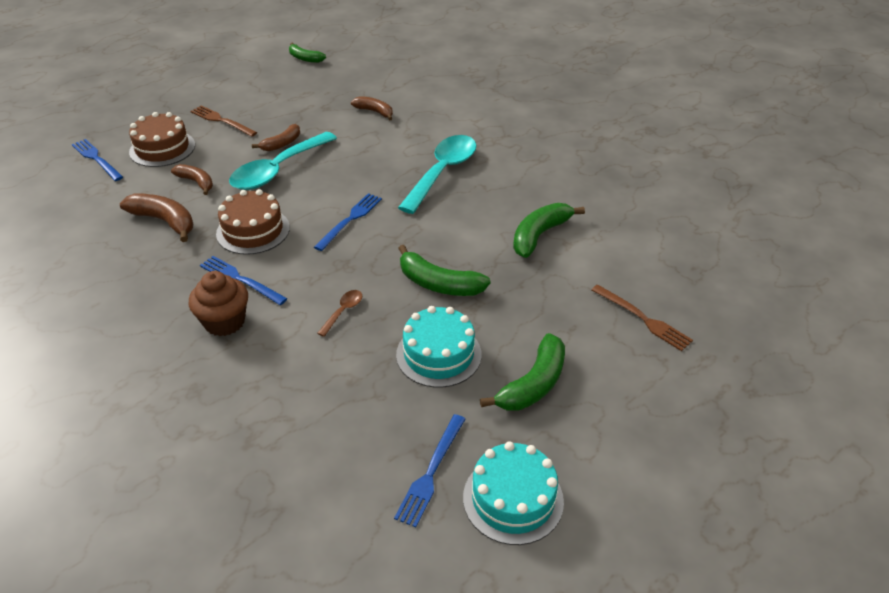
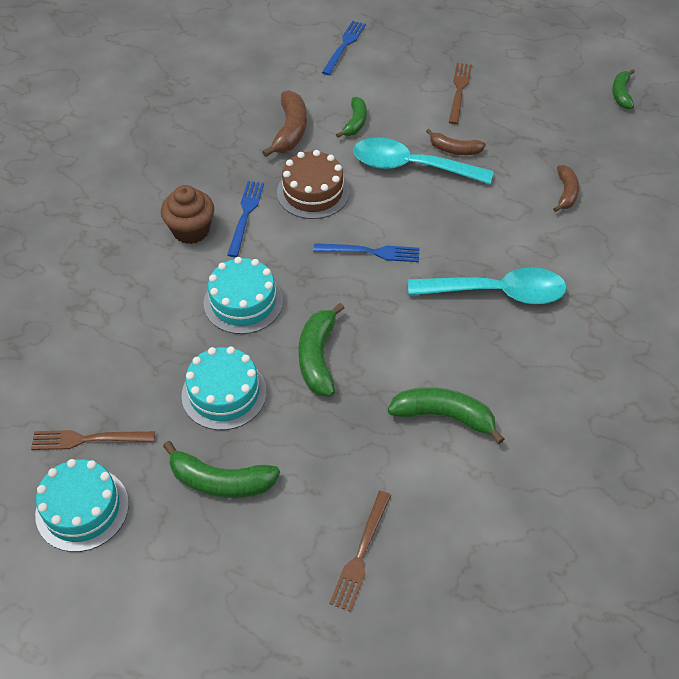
camera: 65 degrees right, 10 degrees up
brown cake [129,112,195,167] -> none
brown banana [171,164,213,195] -> green banana [336,97,367,138]
brown spoon [317,290,362,337] -> turquoise cake [204,257,283,334]
blue fork [394,414,465,527] -> brown fork [31,430,155,450]

